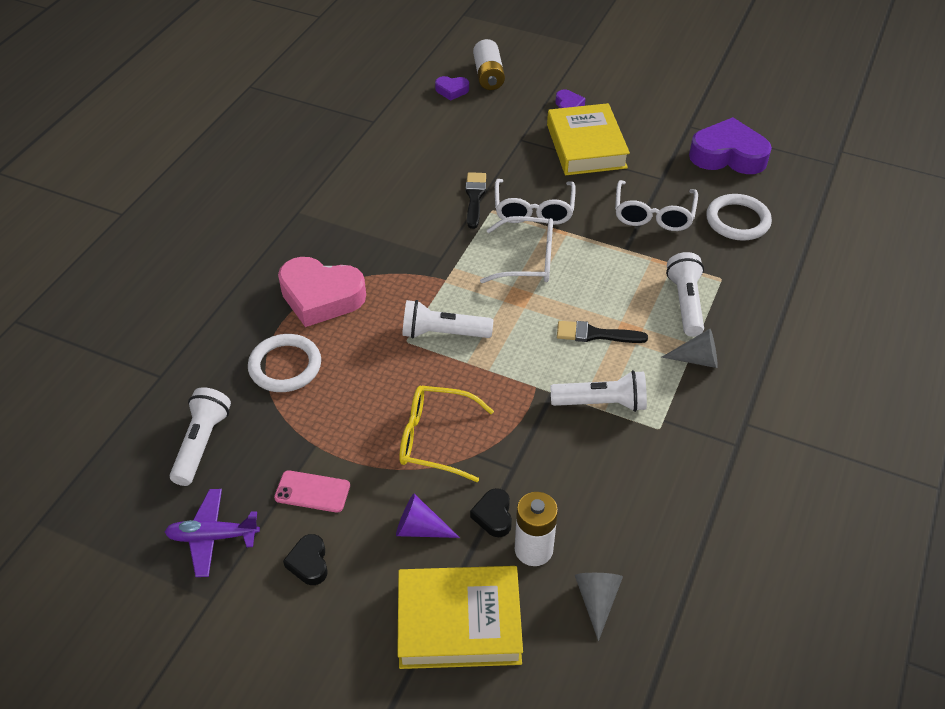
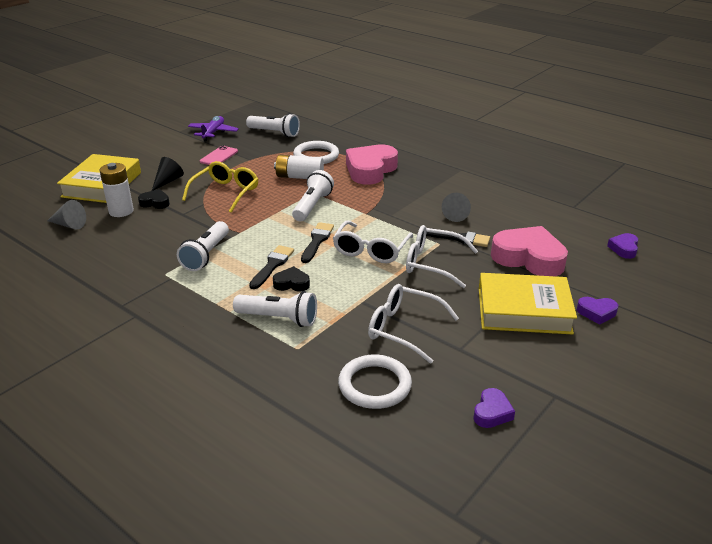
camera: 105 degrees right, 15 degrees down
black heart [283,534,328,585] -> black heart moved to [273,266,310,292]
purple cone [396,494,460,538] -> black cone [152,157,184,191]
white battery [473,39,505,90] -> white battery moved to [274,155,324,179]
grey cone [662,329,718,368] -> grey cone moved to [442,193,471,222]
purple heart [689,117,772,174] -> purple heart [473,388,515,428], size x0.47
none -> black brush [301,222,334,263]
none -> pink heart [491,226,568,276]

